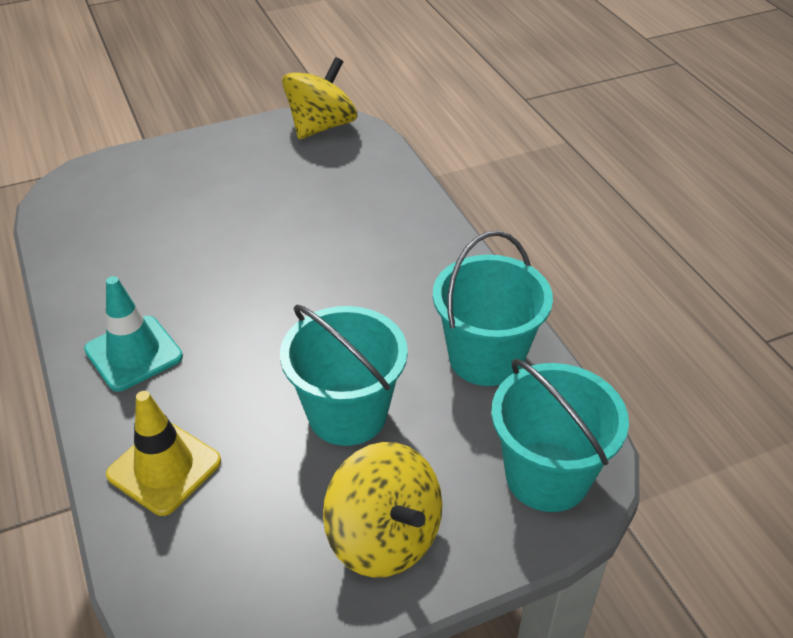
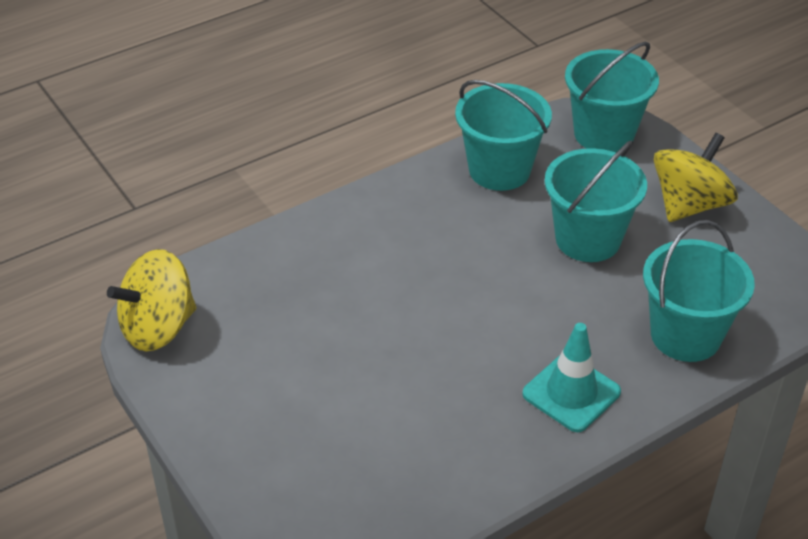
camera: 100 degrees left, 0 degrees up
yellow traffic cone [106,391,221,516] -> turquoise bucket [643,220,755,362]
yellow spinning top [282,57,357,139] -> yellow spinning top turned 60 degrees counterclockwise [107,249,196,352]

